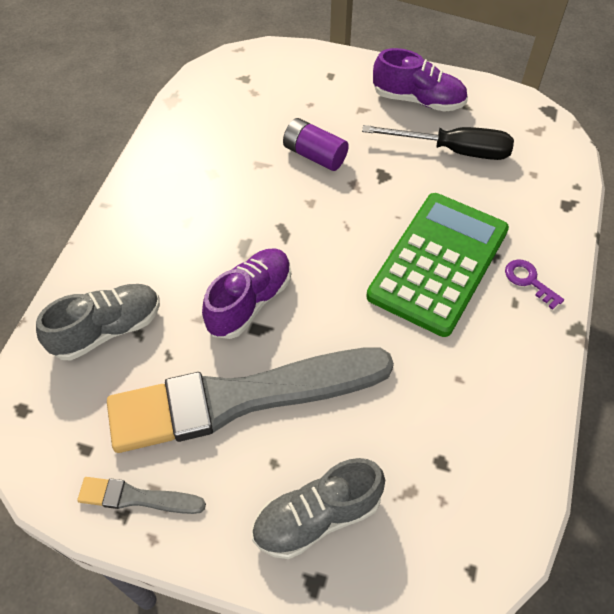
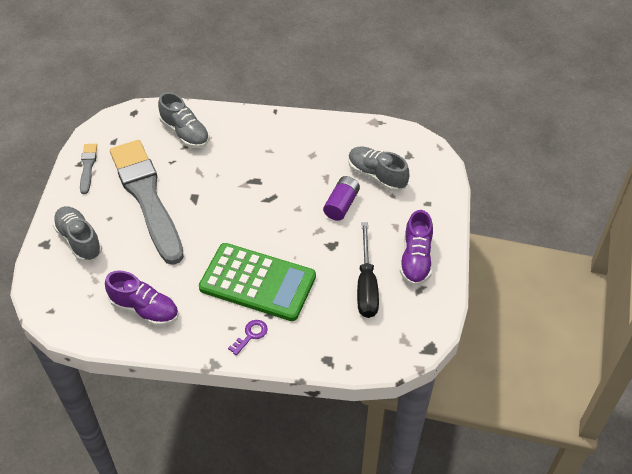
camera: 80 degrees right, 5 degrees down
purple shoe [202,248,291,339] -> purple shoe moved to [105,270,179,326]
none -> grey shoe [349,146,409,192]

